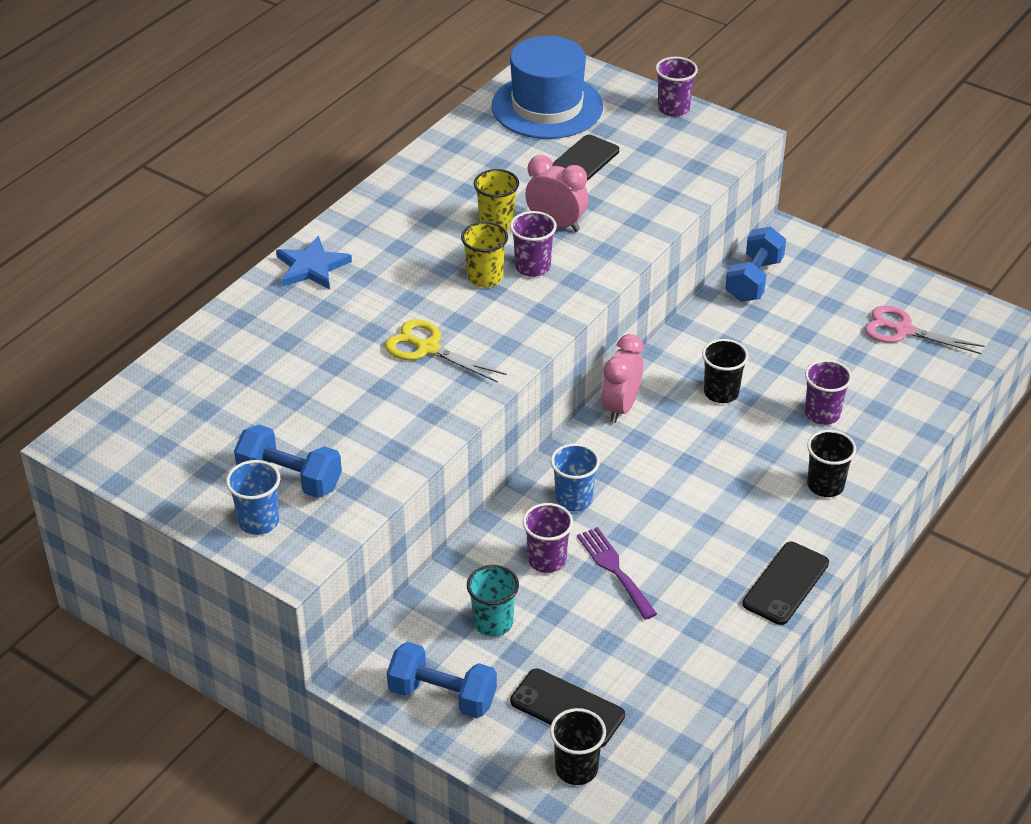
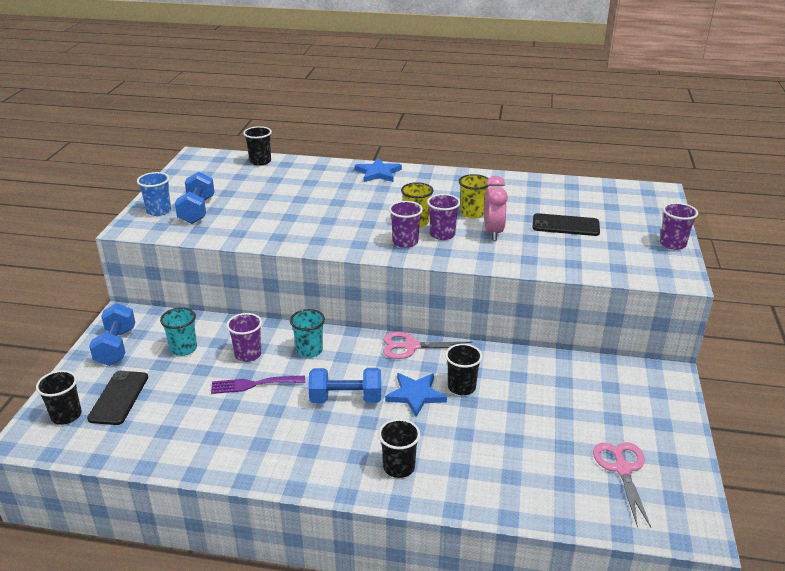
camera: 65 degrees right, 10 degrees down
yellow scissors [385,319,507,383] -> none
blue hat [491,36,603,139] -> none
blue cup [551,443,600,511] -> turquoise cup [290,309,325,358]
purple fork [577,527,657,620] -> purple fork turned 135 degrees counterclockwise [211,376,305,394]
pink clock [601,334,643,423] -> pink scissors [383,332,473,359]
blue dumbbell [725,226,786,302] -> blue dumbbell moved to [308,368,381,403]
black phone [742,542,829,625] -> none
purple cup [805,360,852,425] -> purple cup moved to [389,201,423,248]
none -> black cup [243,126,272,166]
none -> blue star [385,373,447,417]

